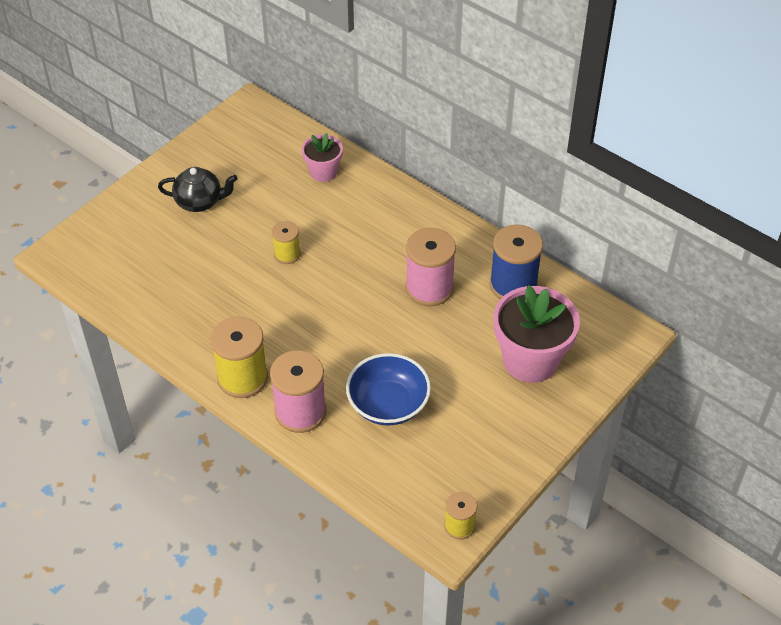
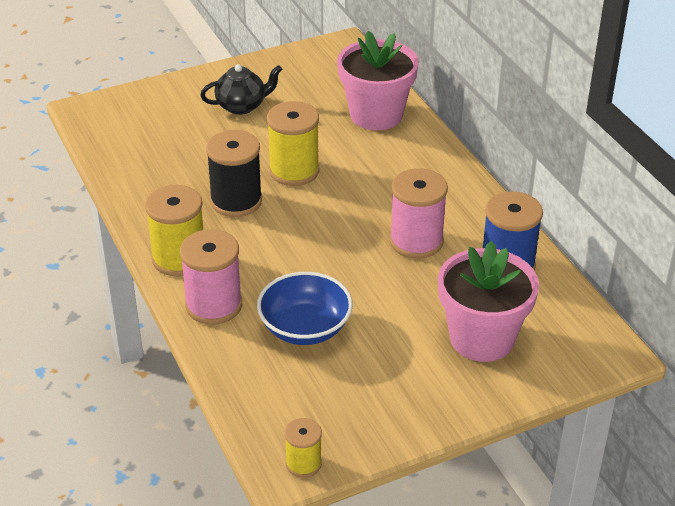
camera: 25 degrees right, 10 degrees down
black teapot [158,167,238,212] -> black teapot turned 45 degrees counterclockwise [200,64,282,115]
yellow spool [272,221,301,264] -> yellow spool [267,101,319,186], size x1.78
pink flower pot [302,133,343,182] -> pink flower pot [337,31,419,131], size x1.82
none -> black spool [206,130,262,217]

